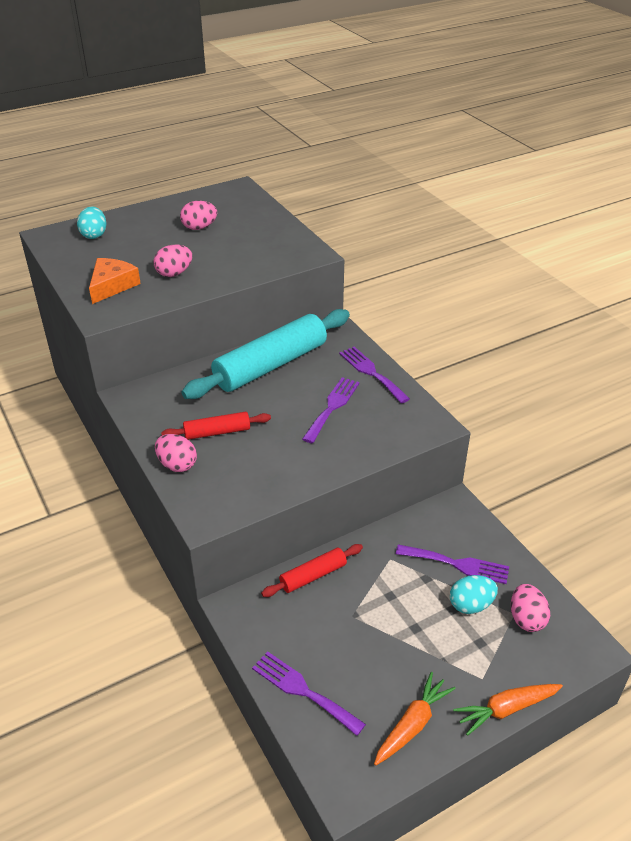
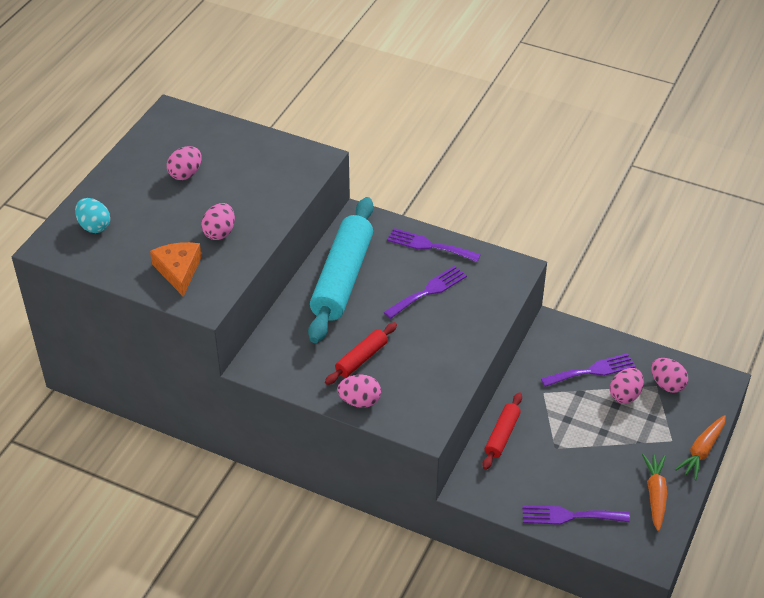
camera: 35 degrees left, 5 degrees up
purple fork [302,377,360,443] -> purple fork turned 60 degrees clockwise [383,266,467,319]
turquoise egg [450,575,498,614] -> pink egg [610,368,644,404]

